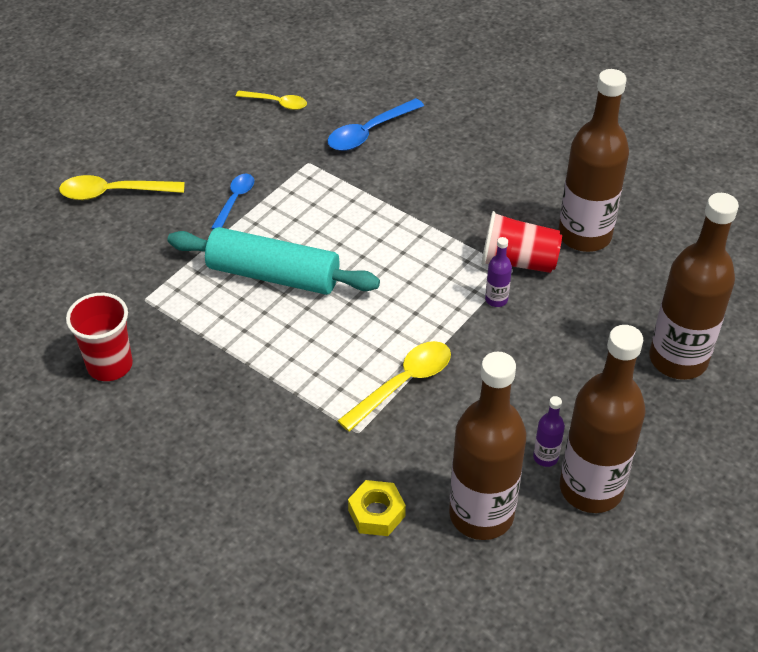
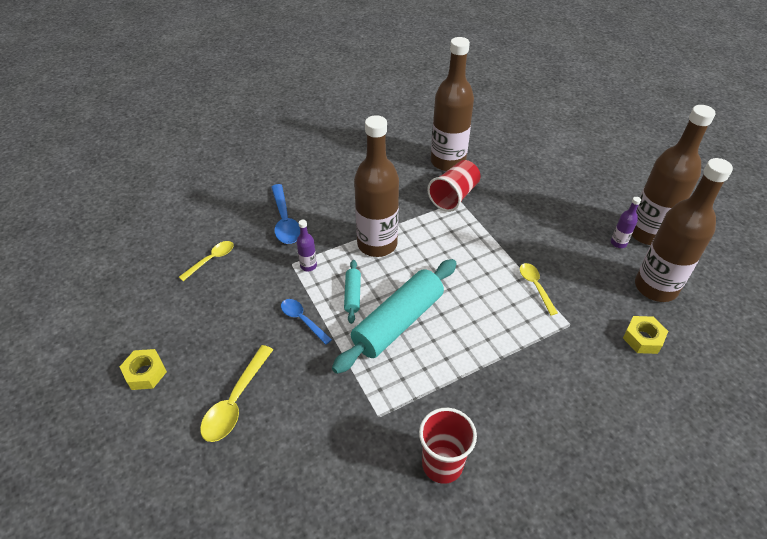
camera: 65 degrees left, 0 degrees up
yellow spoon [338,341,451,432] -> yellow spoon [520,263,558,315], size x0.65
purple bottle [485,237,512,307] -> purple bottle moved to [296,220,317,271]
brown bottle [649,193,739,380] -> brown bottle moved to [354,115,399,257]
none -> yellow nut [120,349,167,390]
none -> turquoise rolling pin [344,260,361,324]

